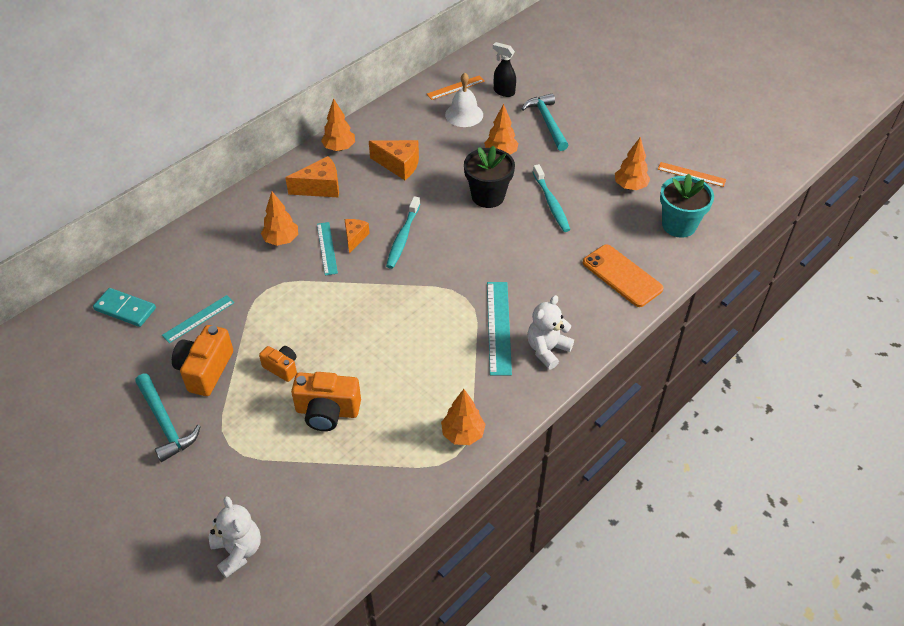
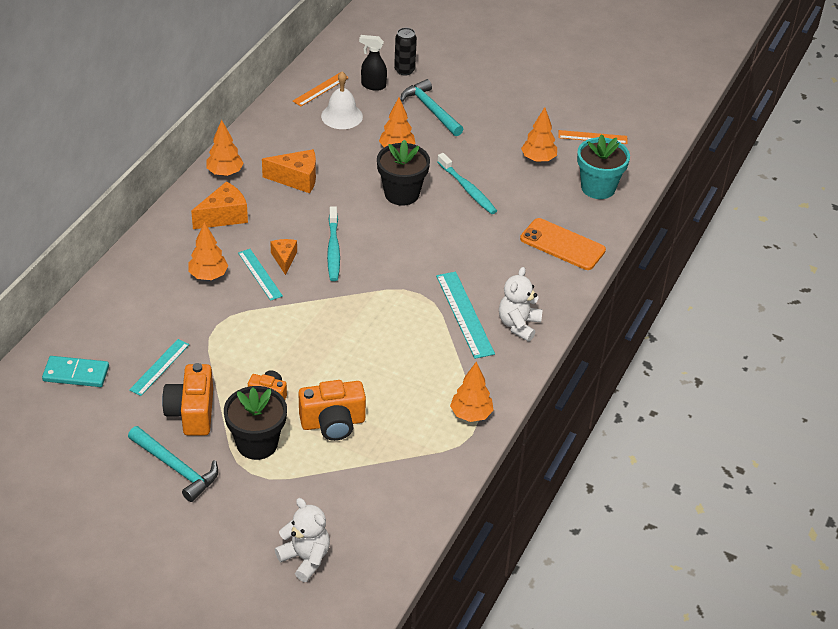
camera: 20 degrees left, 5 degrees down
none -> black flower pot [224,386,287,460]
none -> black can [394,28,417,76]

